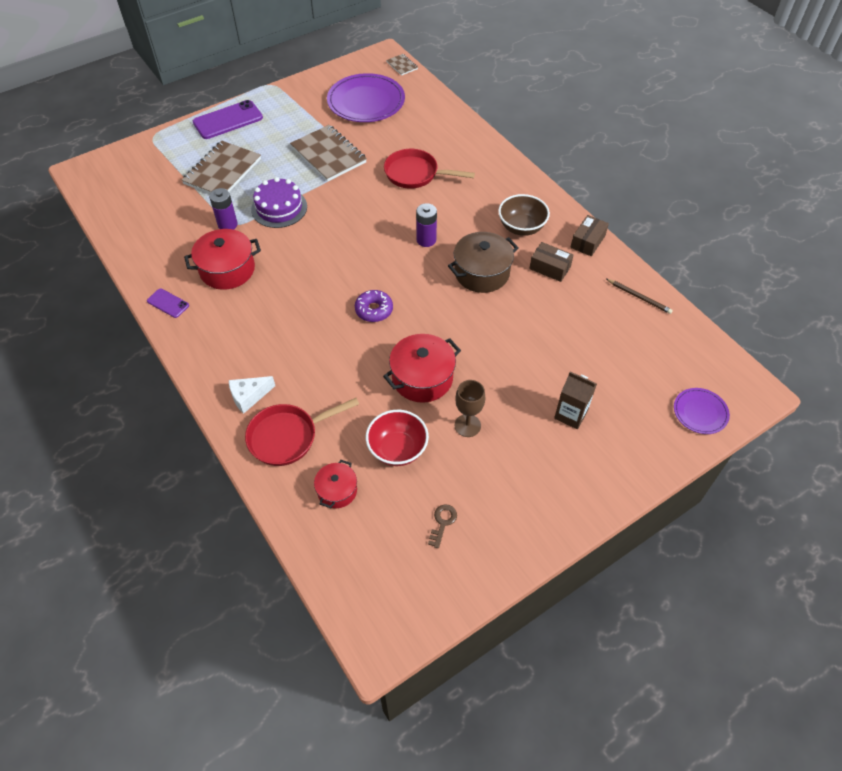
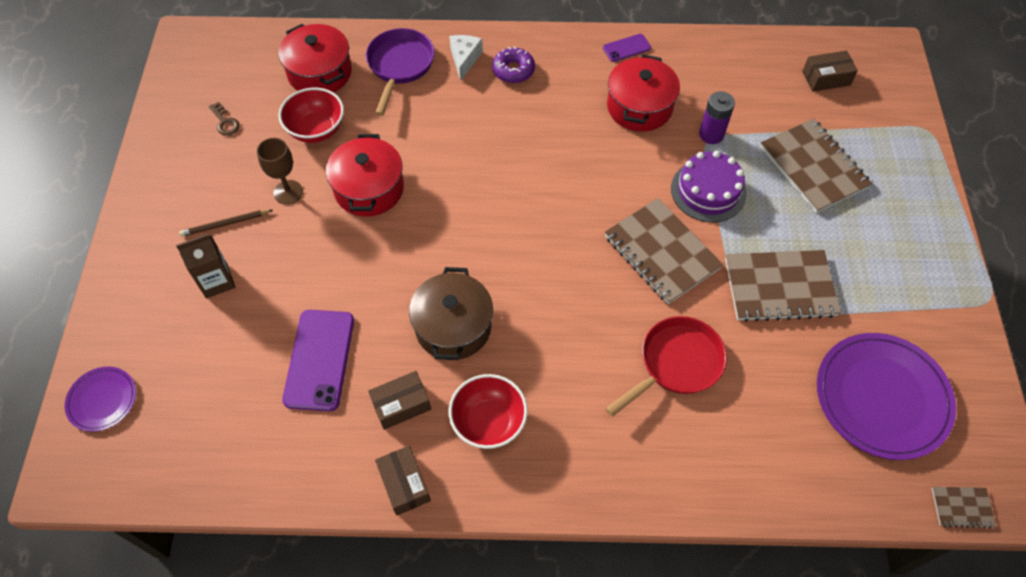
camera: 125 degrees right, 5 degrees up
purple phone [193,100,263,139] -> purple phone moved to [282,310,354,411]
red pan [245,398,359,466] -> purple pan [366,28,435,116]
red pot [314,460,357,508] -> red pot [279,24,352,93], size x1.69
purple donut [355,290,393,322] -> purple donut moved to [492,47,535,83]
purple battery [416,203,437,247] -> none
brown bowl [498,194,550,236] -> red bowl [449,374,528,449]
brown pencil [606,279,673,314] -> brown pencil moved to [179,210,272,237]
none -> brown notebook [605,198,724,304]
none -> brown box [802,50,858,92]

